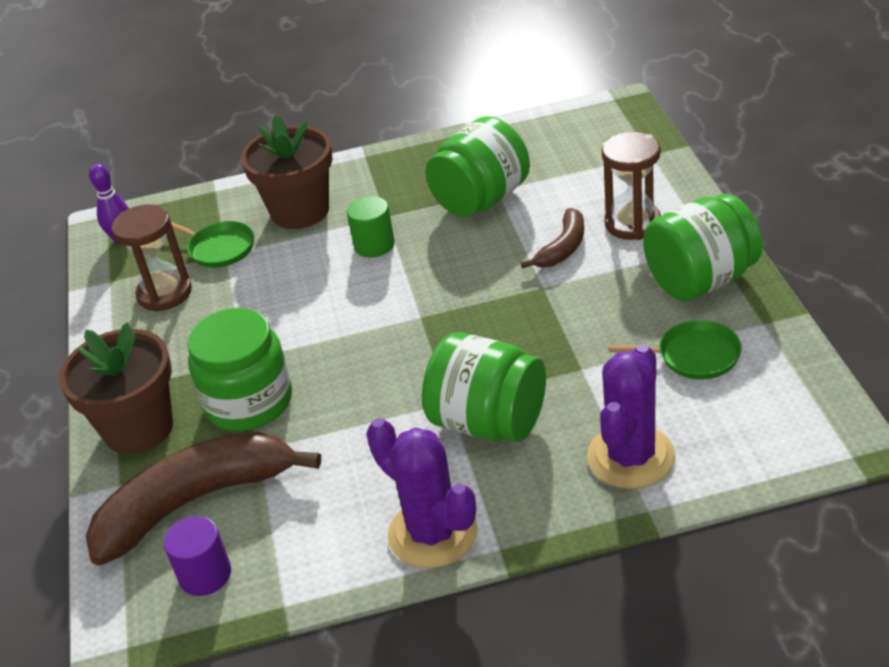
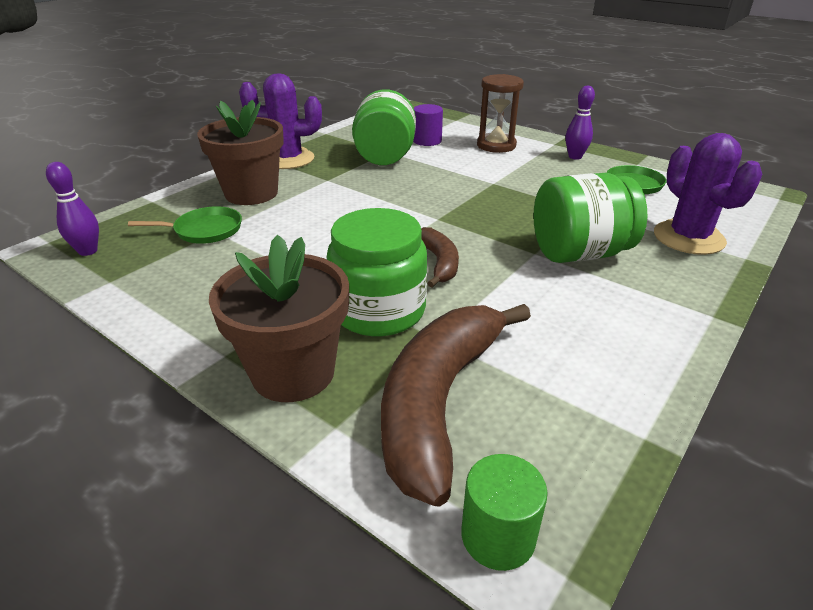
camera: 45 degrees left, 5 degrees down
brown hourglass [112,204,192,312] -> none
purple cylinder [164,516,231,596] -> purple cylinder moved to [413,104,443,146]
green cylinder [347,196,395,258] -> green cylinder moved to [461,454,548,571]
purple cactus [366,418,478,568] -> purple cactus moved to [239,73,322,169]
brown banana [521,208,584,269] -> brown banana moved to [421,227,459,287]
green jar [643,194,763,301] -> purple bowling pin [566,86,595,160]

